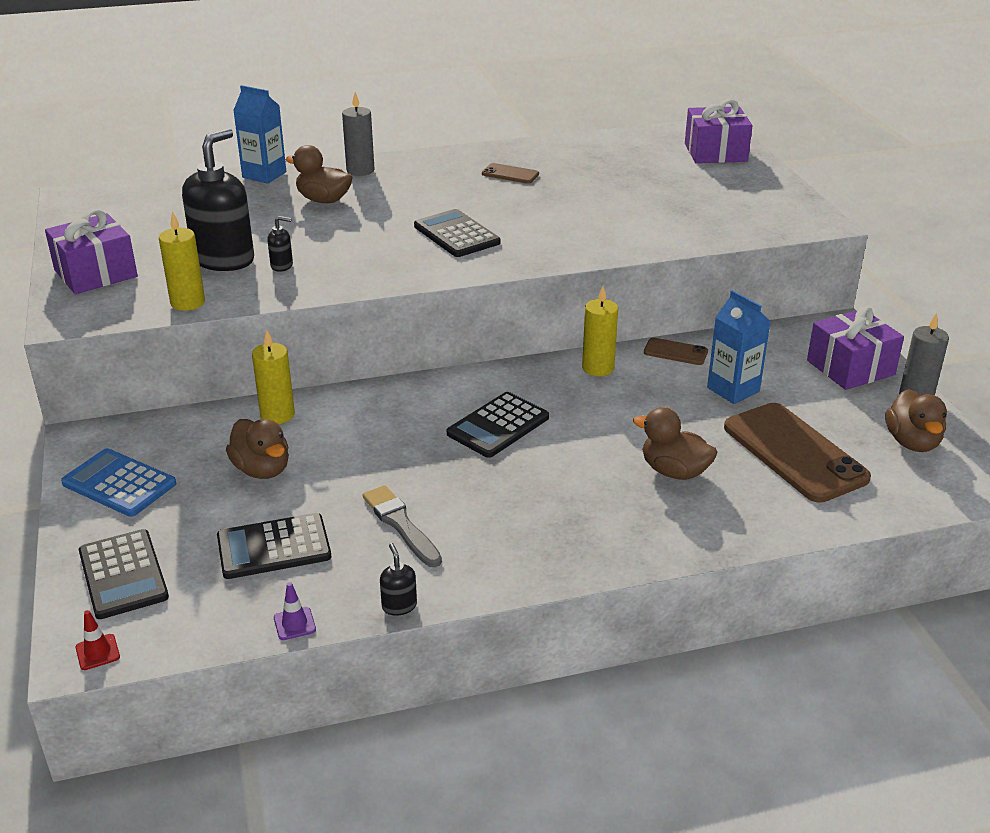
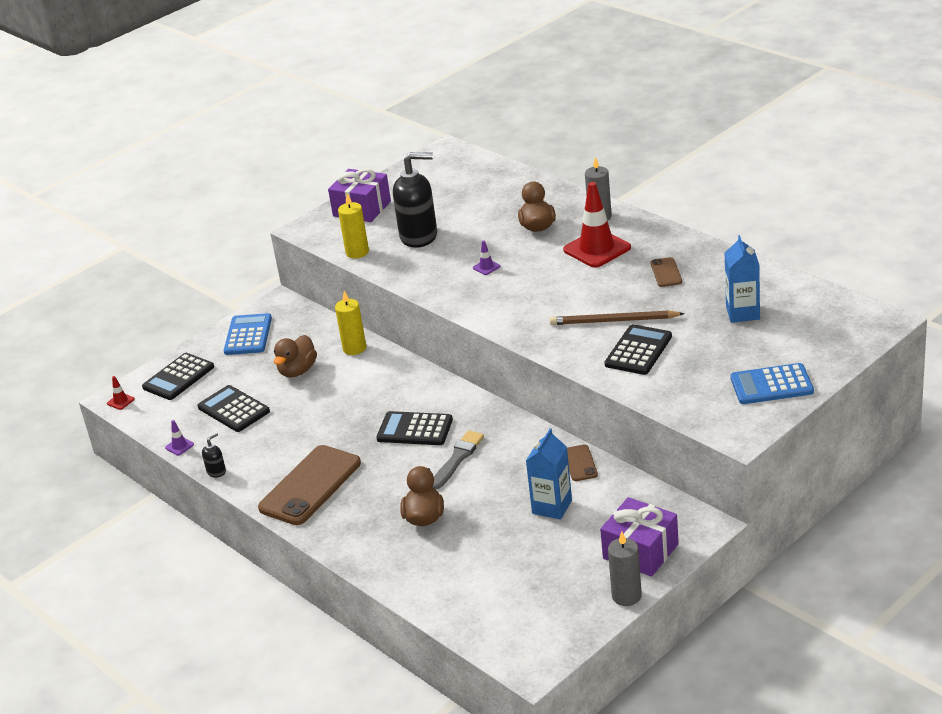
camera: 65 degrees right, 0 degrees up
blue carton [233,85,286,184] -> blue carton moved to [725,235,760,323]
black soap dispenser [267,216,293,272] -> none
grey brush [363,485,442,567] -> grey brush moved to [433,430,484,489]
black calculator [414,209,500,257] -> black calculator moved to [604,324,672,375]
yellow candle [582,286,618,376] -> none
purple gift [685,99,752,163] -> none
brown phone [724,403,871,503] -> brown phone moved to [258,445,361,525]
brown duck [885,389,947,452] -> none
none -> purple traffic cone [473,240,500,275]
none -> brown pencil [550,310,685,325]
none -> red traffic cone [563,182,631,268]
none -> blue calculator [731,363,814,404]

